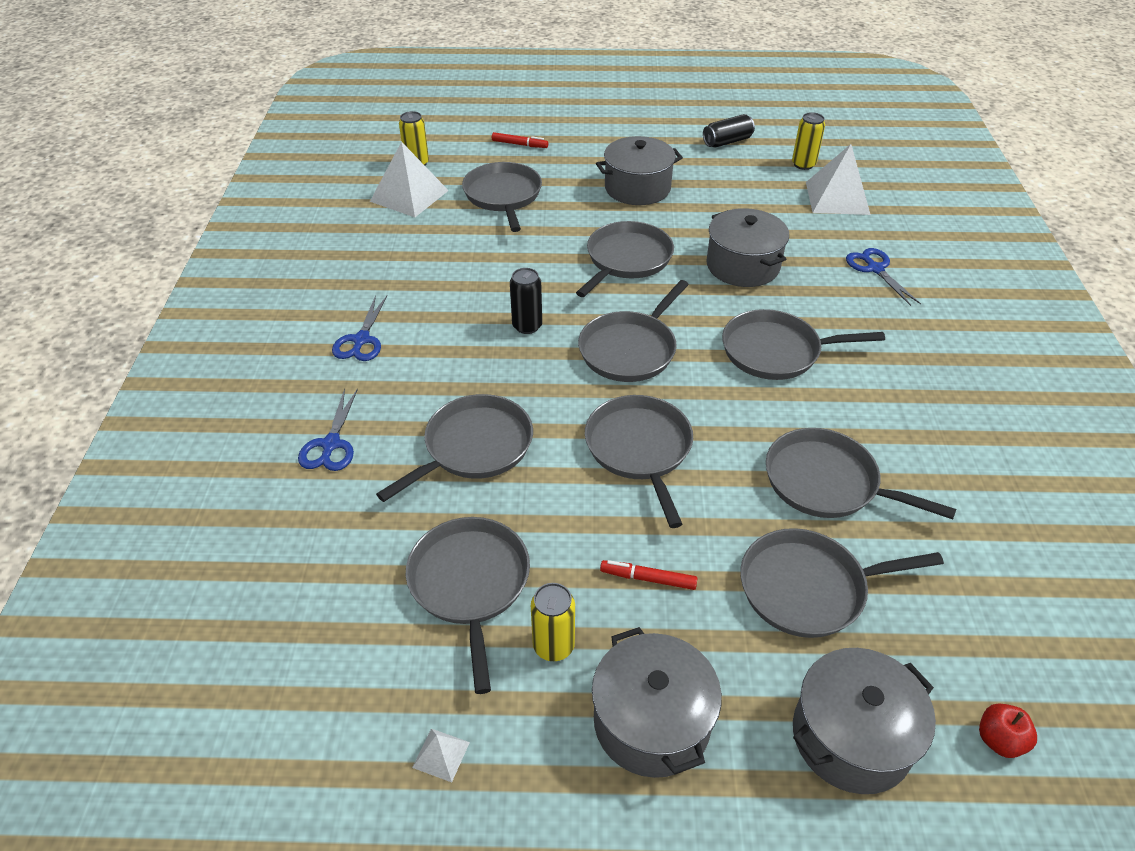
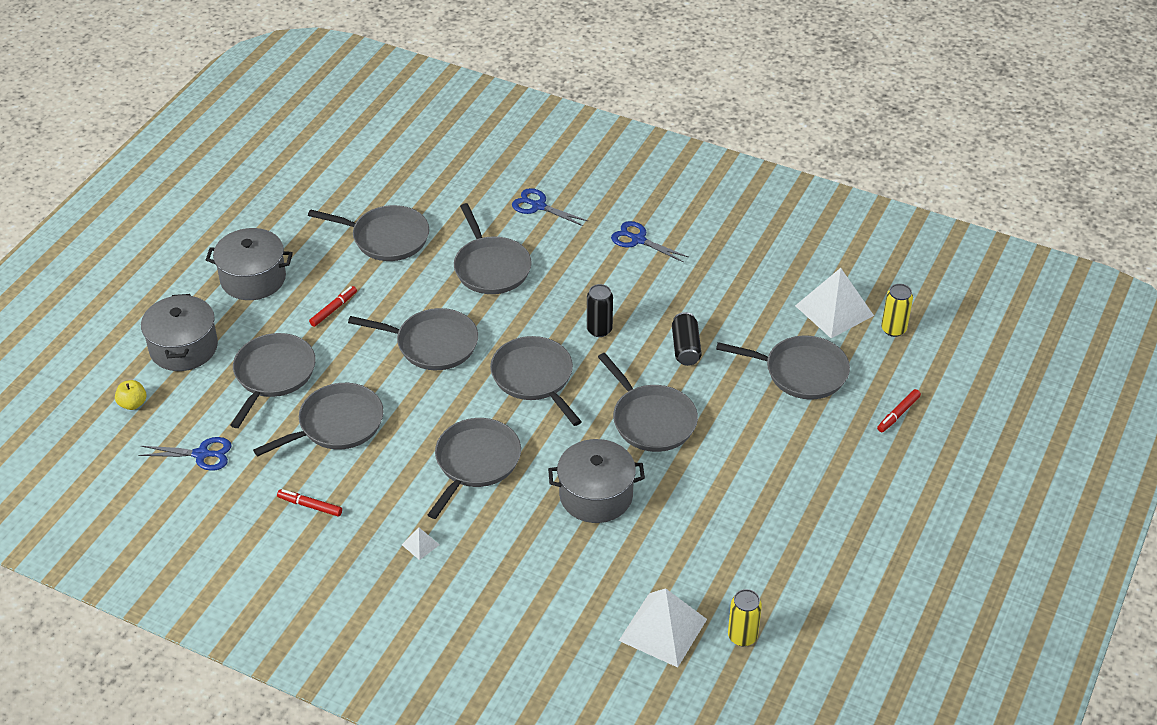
camera: 115 degrees right, 0 degrees up
white pyramid [412,729,470,782] -> white pyramid moved to [402,527,440,560]
yellow can [531,583,575,661] -> none
grey pot [596,136,683,205] -> none
black can [703,114,755,147] -> black can moved to [672,312,702,366]
blue scissors [846,248,921,306] -> blue scissors moved to [138,437,232,471]
red apple [979,703,1037,758] -> yellow apple [115,380,147,410]
none -> red marker [277,489,342,517]

